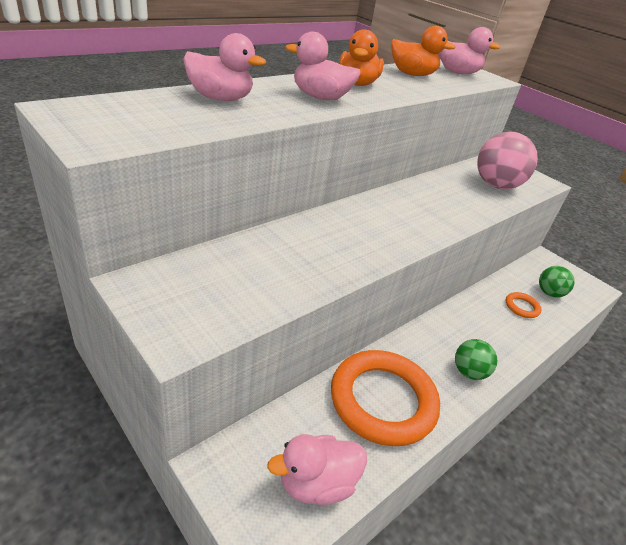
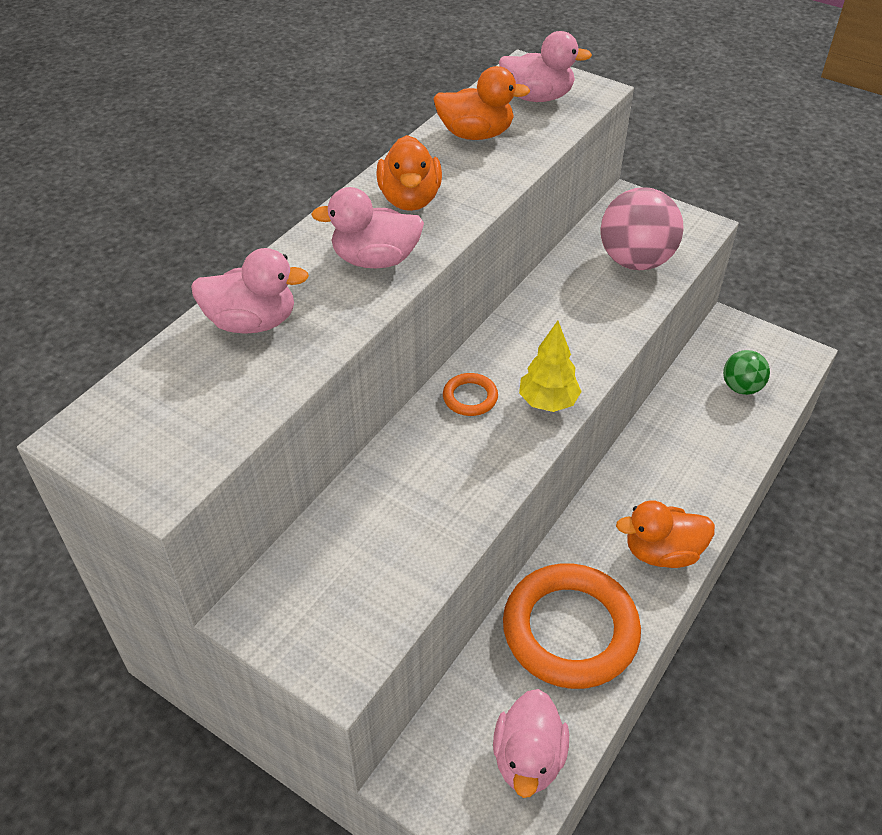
camera: 10 degrees left, 10 degrees up
pink duck [267,434,367,505] -> pink duck turned 45 degrees counterclockwise [493,689,569,798]
green ball [455,339,497,380] -> orange duck [616,500,715,568]
orange ring [506,292,542,318] -> orange ring moved to [443,373,498,416]
none -> yellow tree [519,321,582,412]

